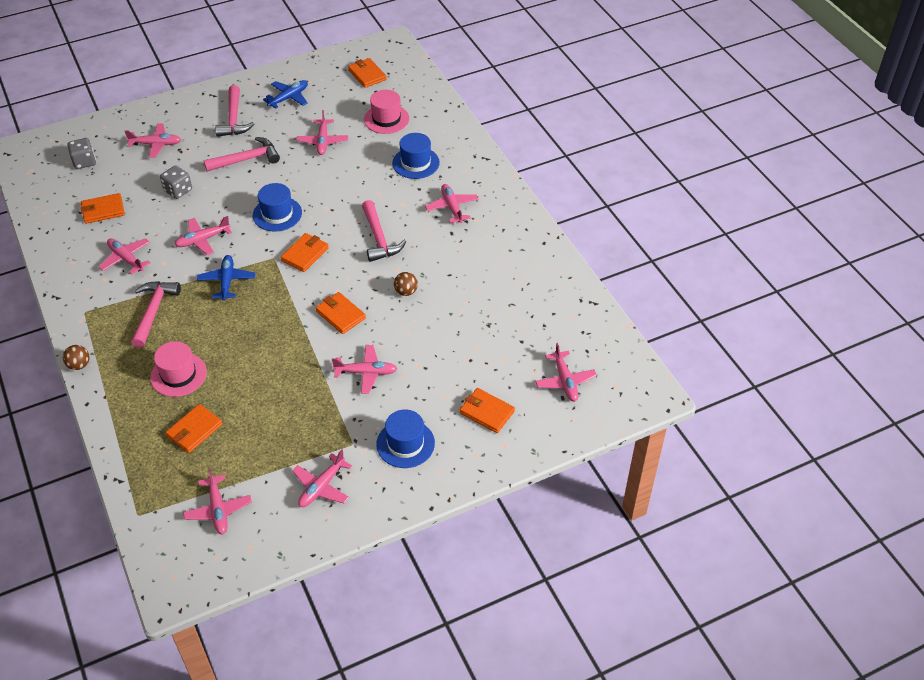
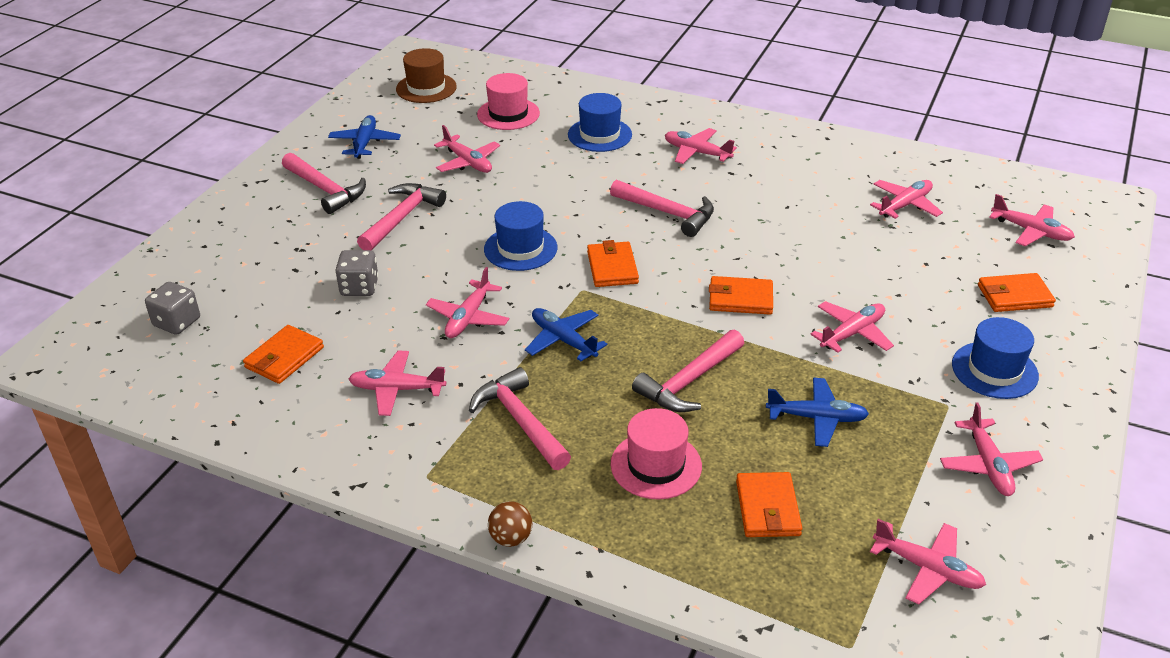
camera: 40 degrees left, 10 degrees down
pink plane [125,123,181,158] -> pink plane moved to [870,180,943,219]
orange wallet [348,58,387,88] -> brown hat [396,48,457,103]
brown ball [394,272,418,296] -> none
none -> pink hammer [632,330,744,412]
none -> blue plane [766,378,869,447]

